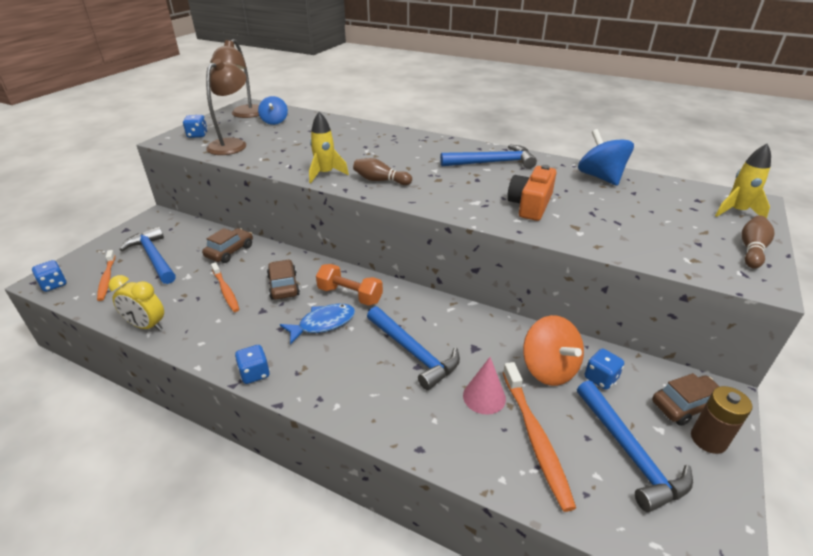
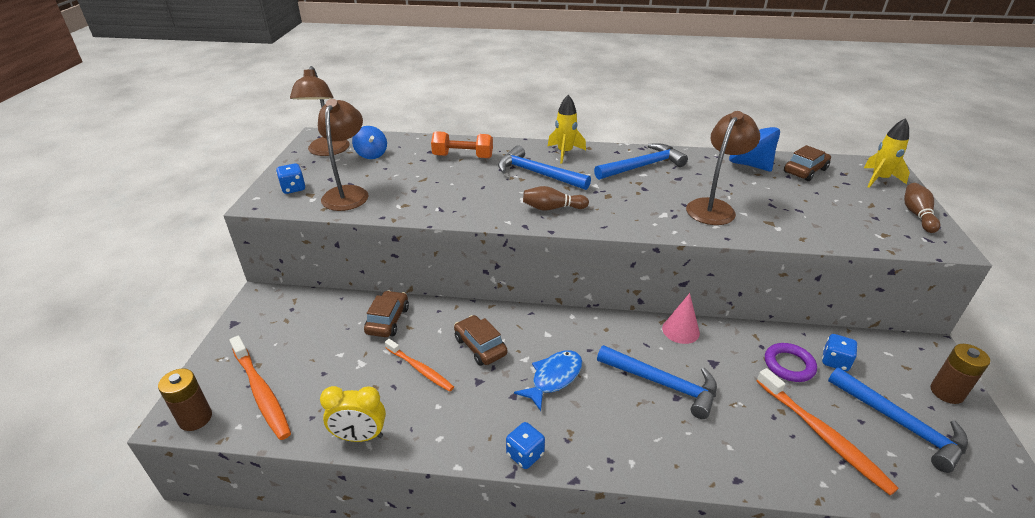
camera: 20 degrees left, 0 degrees up
blue dice [32,260,67,292] -> brown battery [158,368,212,431]
orange toothbrush [97,250,115,301] -> orange toothbrush [229,336,291,440], size x1.52
blue hammer [119,227,176,284] -> blue hammer moved to [498,146,591,190]
yellow rocket [309,112,349,183] -> yellow rocket moved to [548,95,586,164]
orange dumbbell [316,264,383,306] -> orange dumbbell moved to [431,131,493,158]
pink cone [463,357,506,415] -> pink cone moved to [662,293,700,344]
orange camera [507,165,557,221] -> brown lamp [686,111,760,225]
orange spinning top [523,315,584,386] -> purple ring [765,343,817,382]
brown car [652,373,720,426] -> brown car moved to [784,145,831,181]

